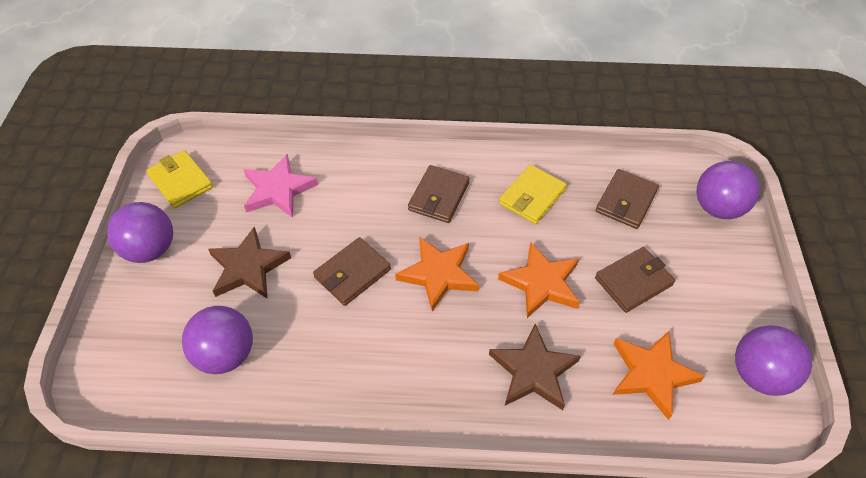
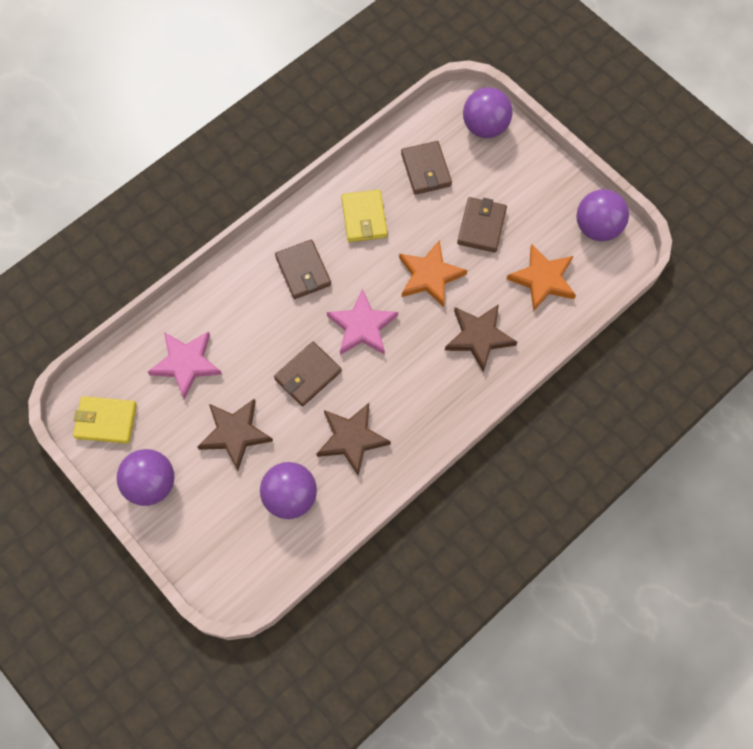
camera: 45 degrees left, 15 degrees up
brown wallet [313,237,391,306] -> brown wallet turned 45 degrees clockwise [274,342,342,406]
orange star [395,236,479,312] -> pink star [327,288,398,355]
none -> brown star [317,403,391,476]

